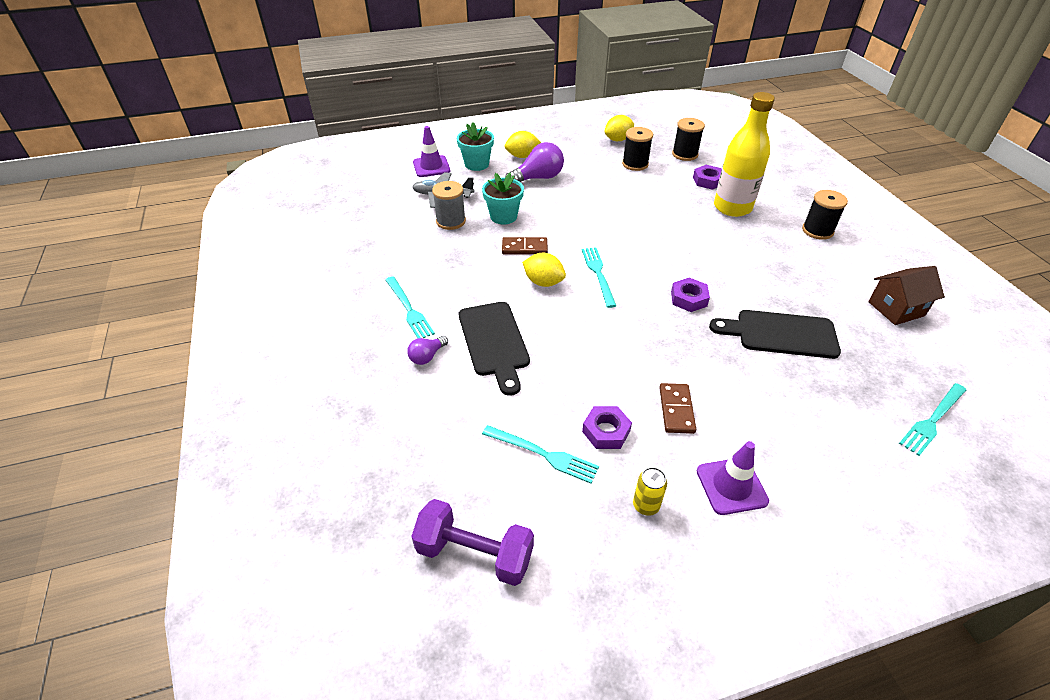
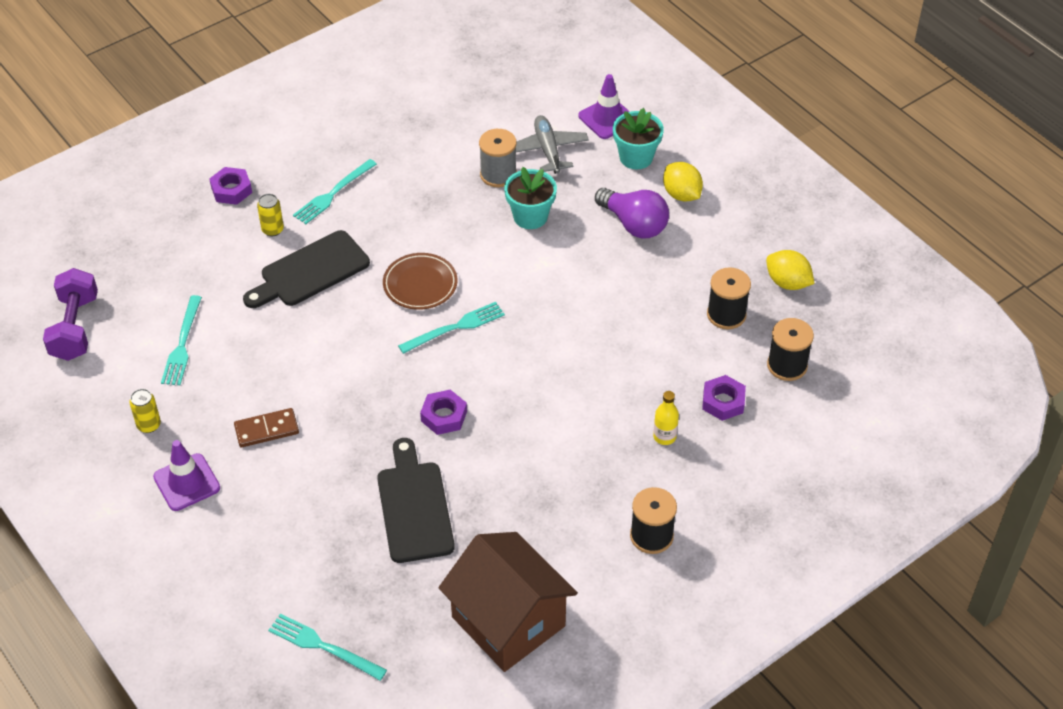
camera: 70 degrees right, 5 degrees up
purple light bulb [407,336,448,365] -> yellow can [257,194,284,236]
brown domino [502,237,548,255] -> none
yellow lemon [522,253,566,287] -> brown plate [383,253,457,310]
purple nut [582,406,632,449] -> purple nut moved to [209,167,252,205]
yellow bottle [714,92,775,217] -> yellow bottle [653,391,679,445], size x0.42
brown house [868,266,945,325] -> brown house [439,532,578,672], size x1.66

